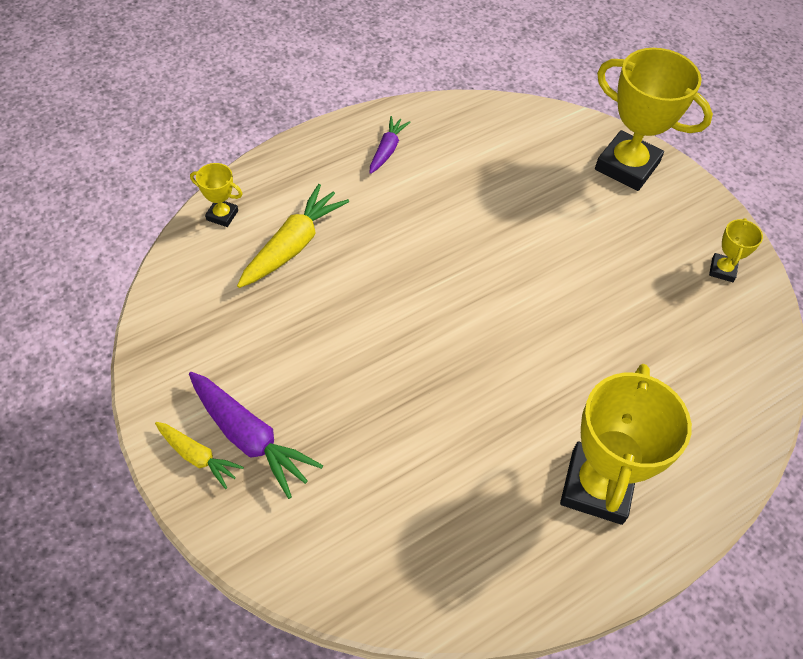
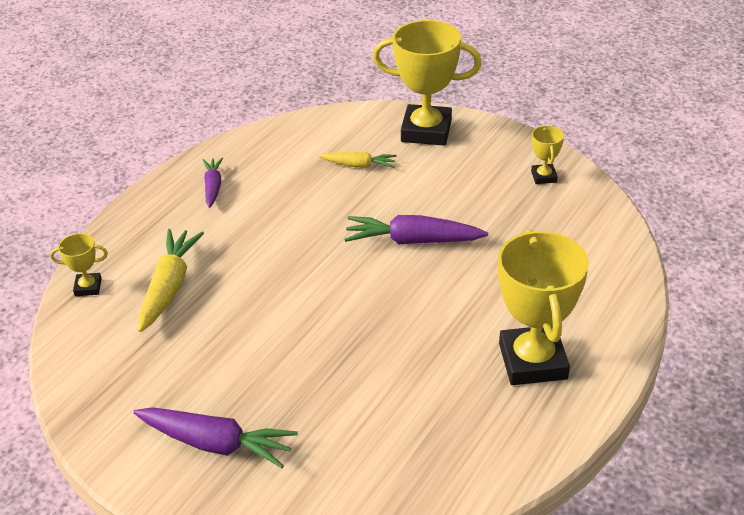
camera: 20 degrees left, 15 degrees down
yellow carrot [155,422,244,489] -> yellow carrot moved to [319,152,397,168]
none -> purple carrot [344,215,488,244]

